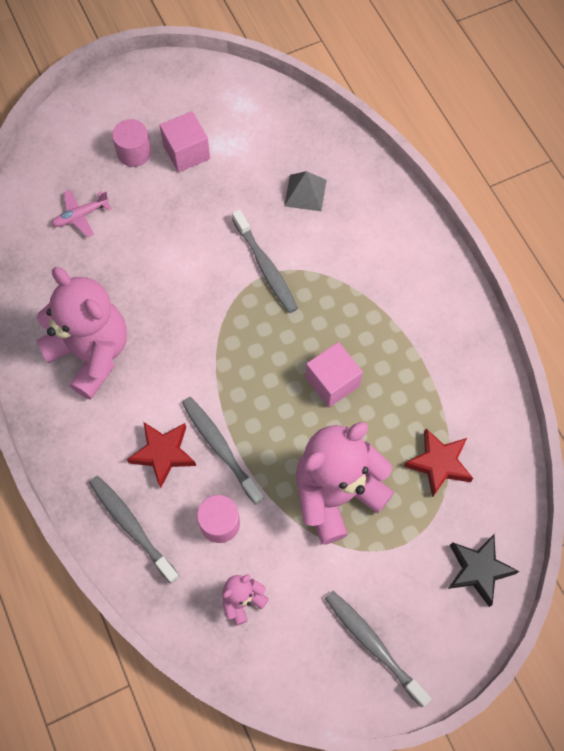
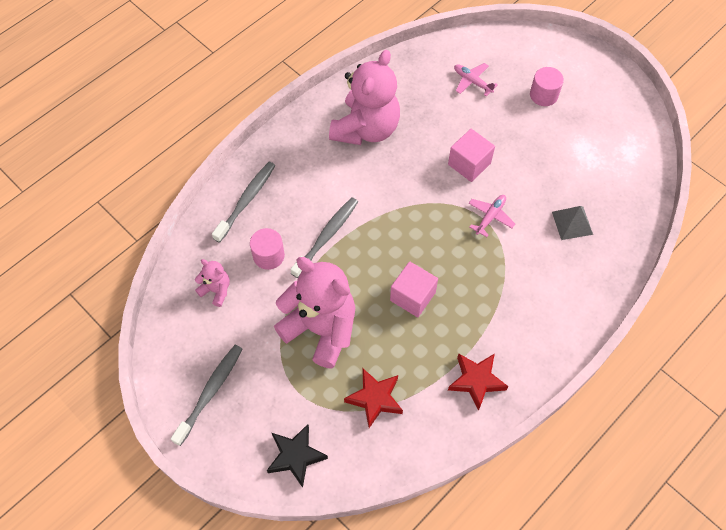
camera: 70 degrees right, 5 degrees down
red star [127,422,196,488] -> red star moved to [448,353,509,411]
pink cube [160,111,210,172] -> pink cube moved to [448,129,495,182]
grey toothbrush [232,210,298,313] -> pink plane [468,195,515,237]

